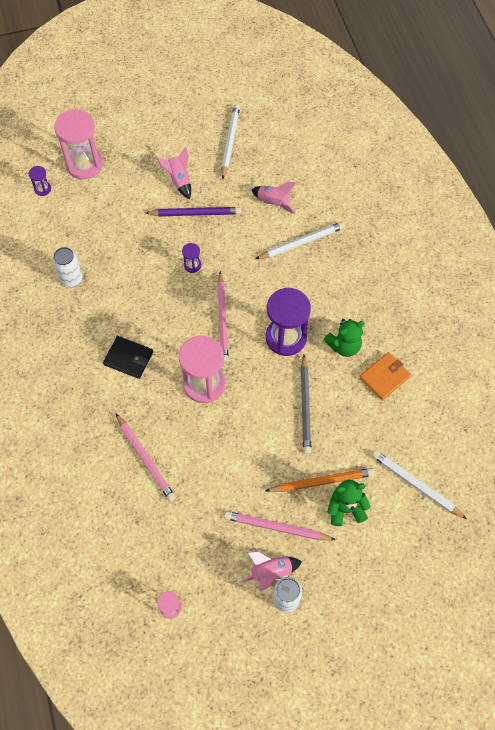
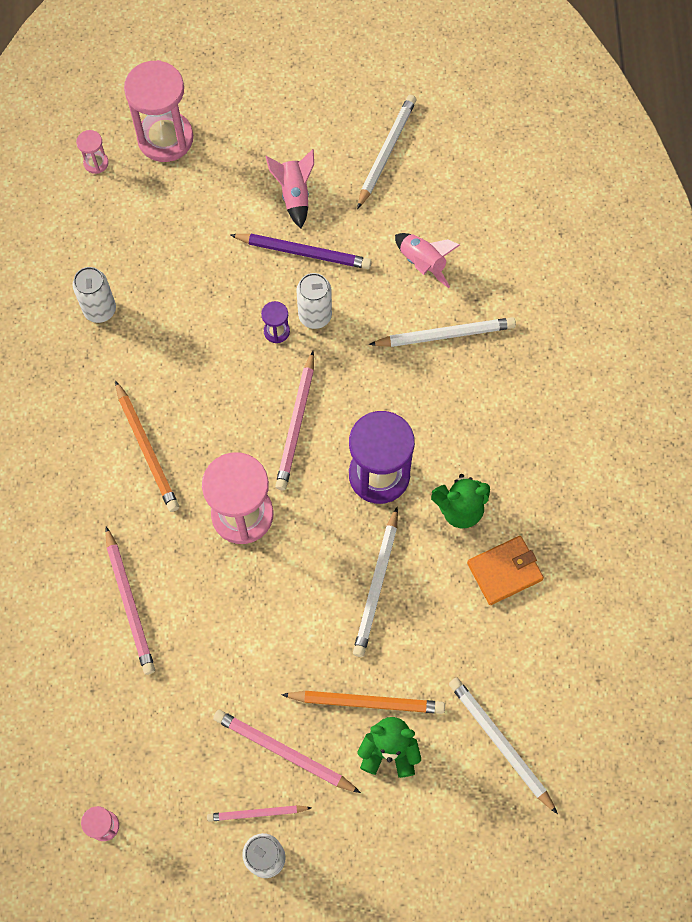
camera: 15 degrees right, 5 degrees up
purple hourglass [29,166,51,196] -> pink hourglass [76,130,109,174]
black wallet [103,336,153,379] -> orange pencil [115,380,179,512]
pink rocket [242,551,302,591] -> pink pencil [207,805,312,822]
grey pencil [301,355,311,454] -> white pencil [353,507,398,657]
none -> white can [297,273,332,329]

